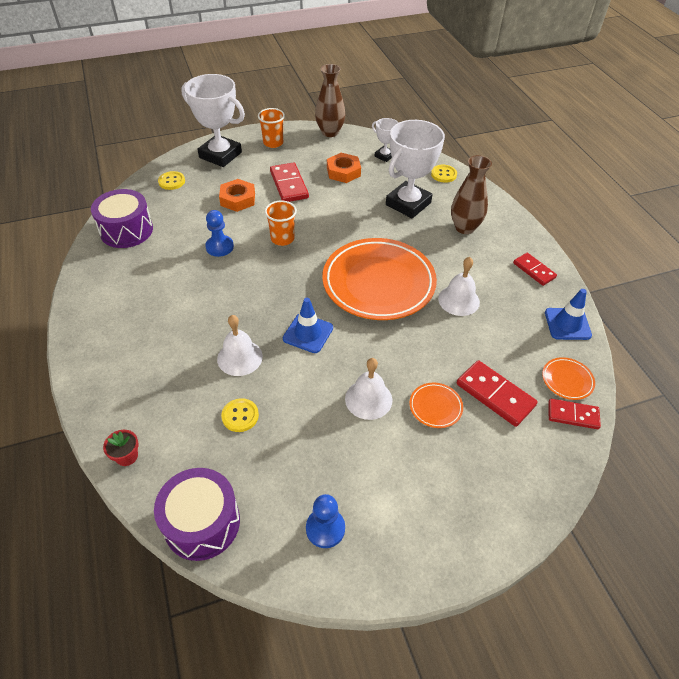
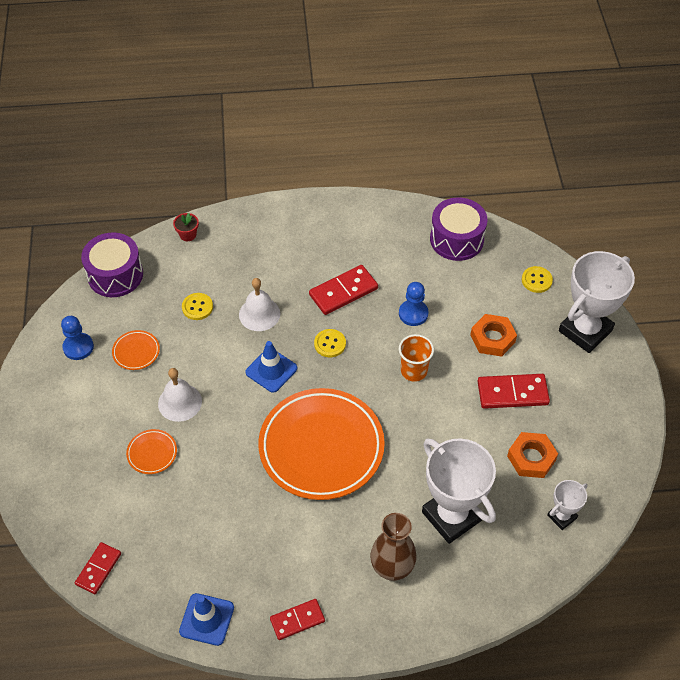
camera: 105 degrees right, 5 degrees up
orange cup [258,108,285,148] -> none
brown vase [315,64,345,137] -> none
yellow button [431,165,457,183] -> yellow button moved to [314,329,346,357]
white bell [438,257,480,316] -> none
red domino [457,360,538,427] -> red domino moved to [309,265,378,315]
orange plate [542,357,595,400] -> orange plate moved to [112,330,160,370]

